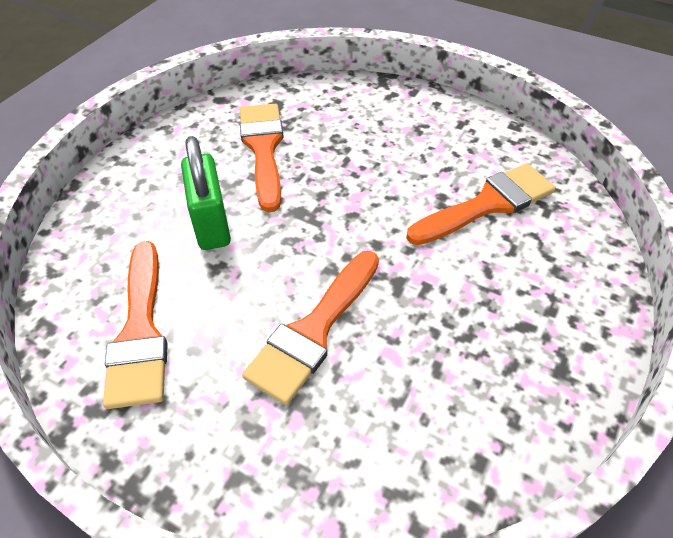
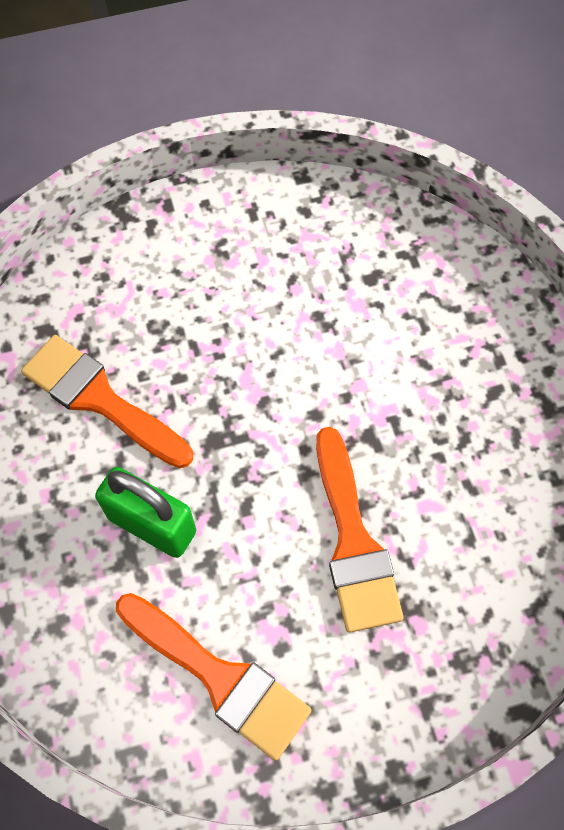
camera: 45 degrees left, 15 degrees up
orange brush [406,163,556,245] -> none

